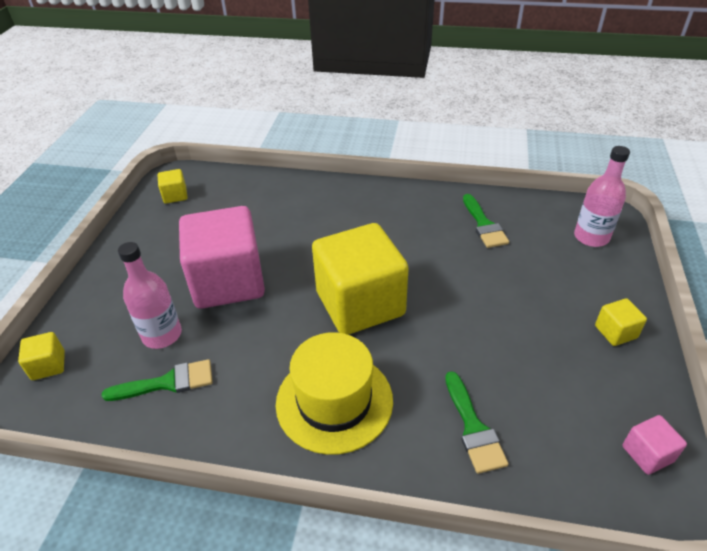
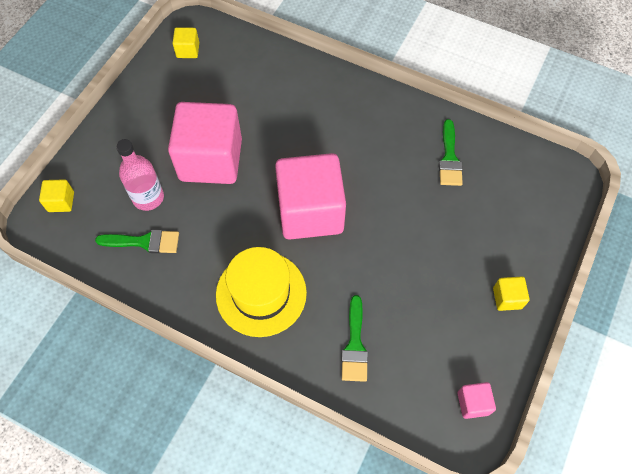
camera: 15 degrees right, 20 degrees up
yellow cube [312,223,409,335] -> pink cube [275,153,346,240]
pink bottle [574,146,630,247] -> none

